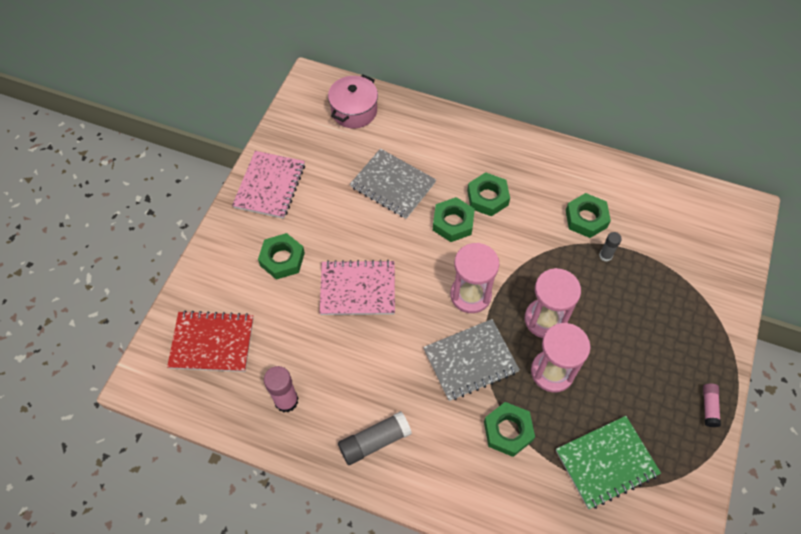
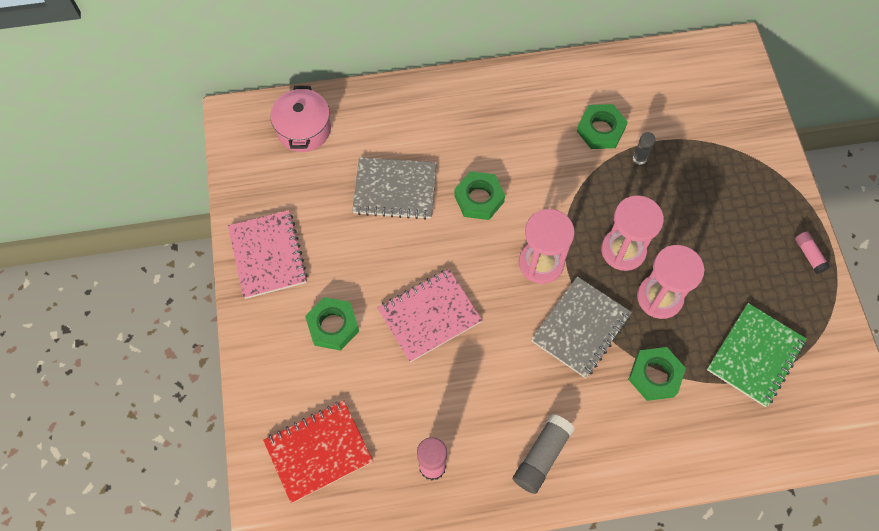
camera: 30 degrees left, 5 degrees up
green nut [467,172,510,217] -> none

